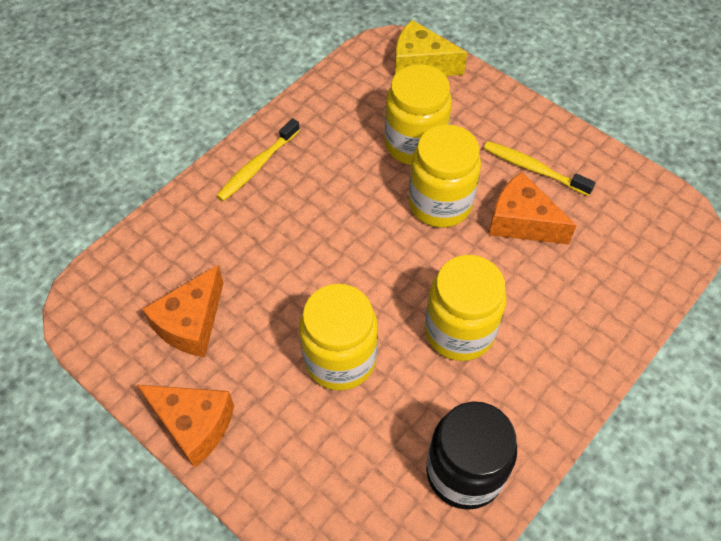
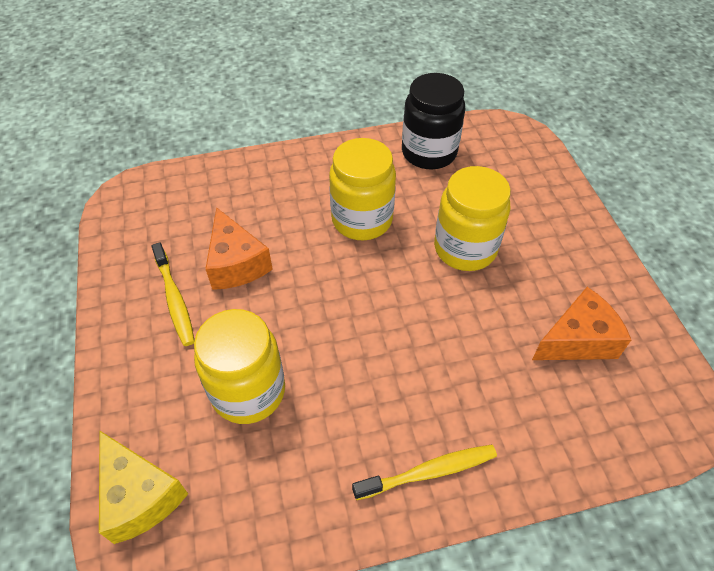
camera: 145 degrees left, 5 degrees down
orange cheese [137,385,234,468] -> none
yellow jar [409,124,481,228] -> none

